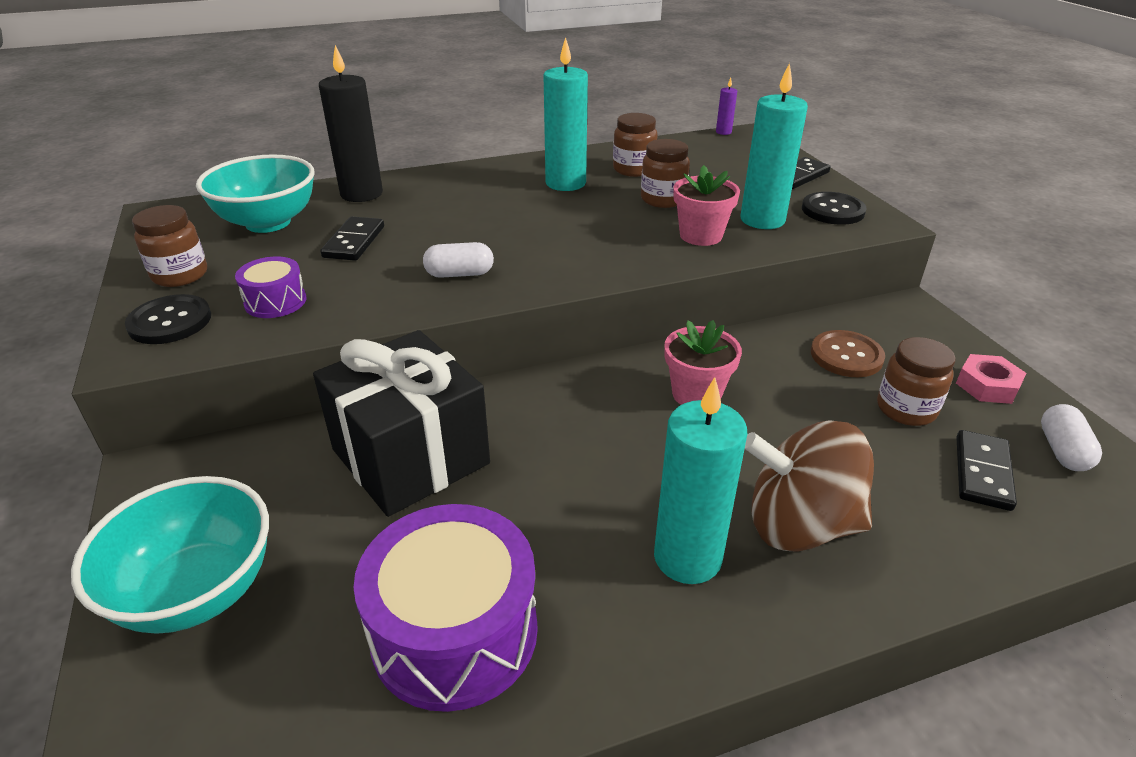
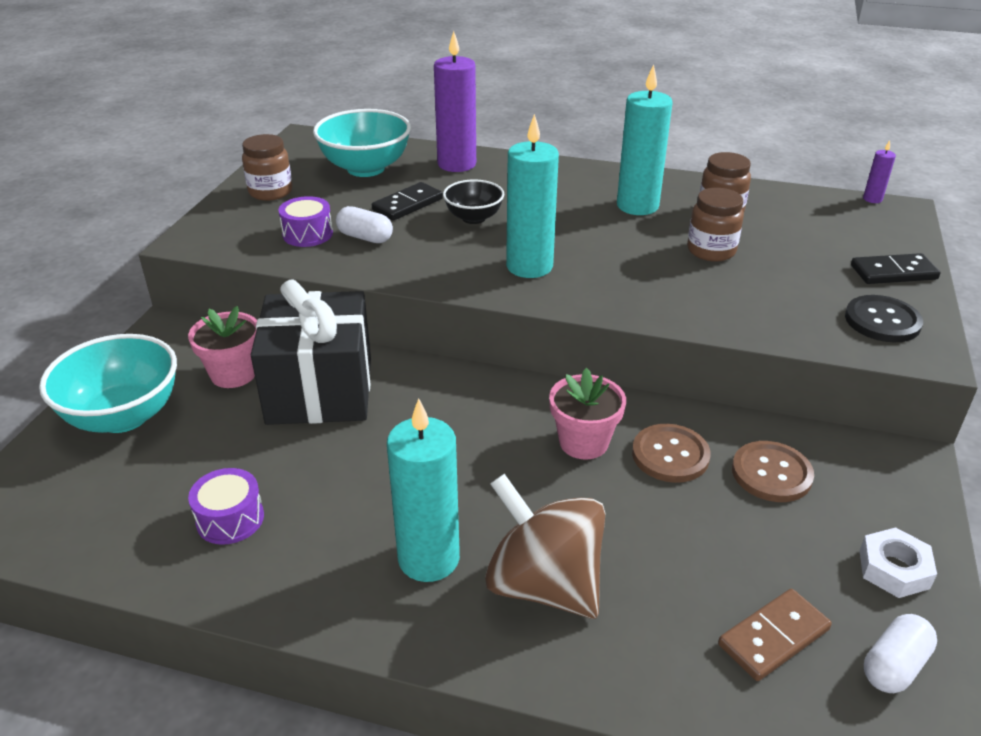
camera: 35 degrees right, 0 degrees up
black button [125,294,211,344] -> none
black candle [319,45,383,202] -> purple candle [434,31,476,172]
purple drum [354,504,538,712] -> purple drum [188,468,264,545], size x0.50
white capsule [423,242,494,278] -> white capsule moved to [336,206,393,243]
pink flower pot [673,165,740,246] -> pink flower pot moved to [188,306,257,388]
turquoise candle [740,63,808,229] -> turquoise candle moved to [506,114,559,278]
brown jar [877,337,956,426] -> none
pink nut [956,354,1026,404] -> white nut [859,527,937,598]
black domino [956,430,1017,511] -> brown domino [718,589,832,681]
none -> black bowl [443,179,504,224]
none -> brown button [632,424,711,483]

